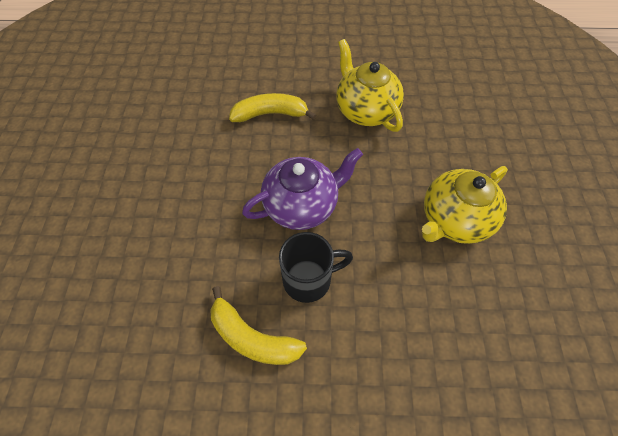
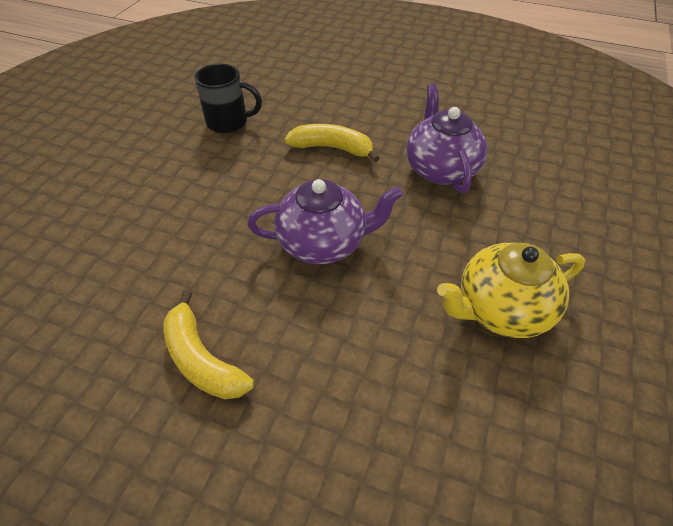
camera: 20 degrees right, 10 degrees down
black mug [279,232,353,303] -> black mug moved to [195,63,262,133]
yellow teapot [336,39,404,132] -> purple teapot [406,83,487,193]

